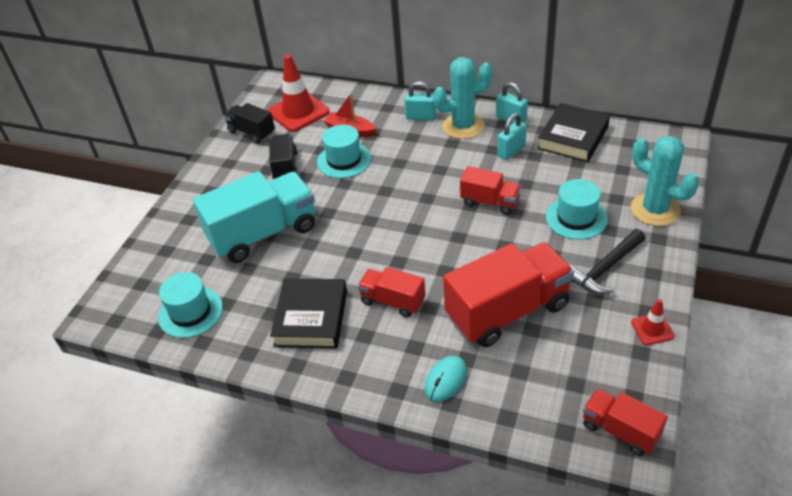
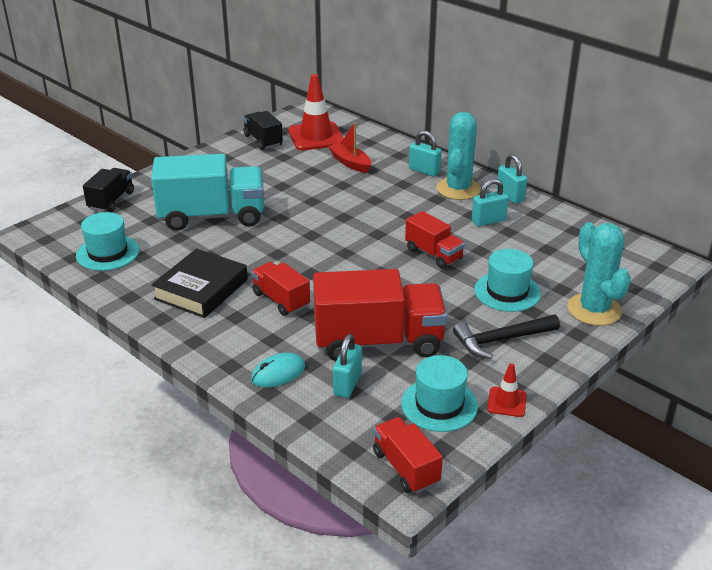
camera: 20 degrees right, 10 degrees down
black truck [269,134,298,179] -> black truck moved to [83,168,134,212]
turquoise hat [317,125,371,178] -> turquoise hat moved to [401,355,478,432]
turquoise cactus [433,57,492,139] -> turquoise cactus turned 75 degrees counterclockwise [436,112,481,200]
black book [537,103,610,162] -> none
none -> turquoise padlock [333,334,362,398]

